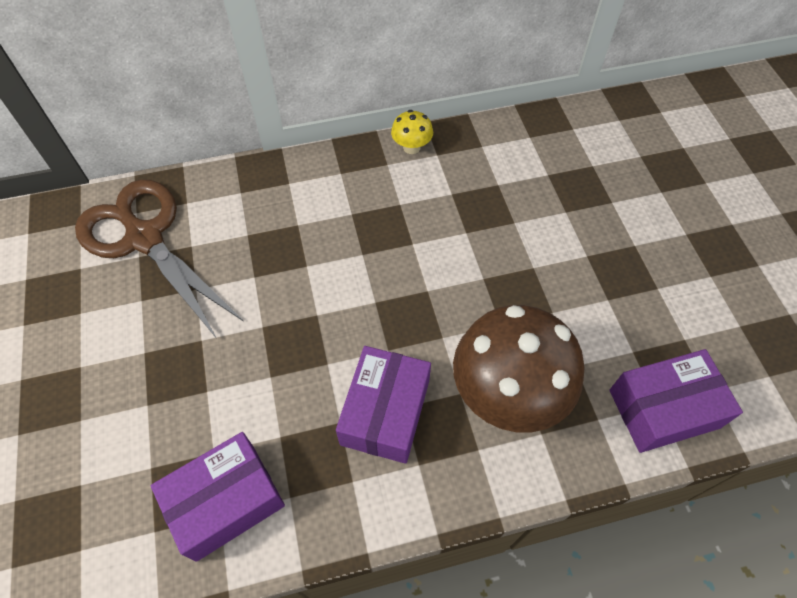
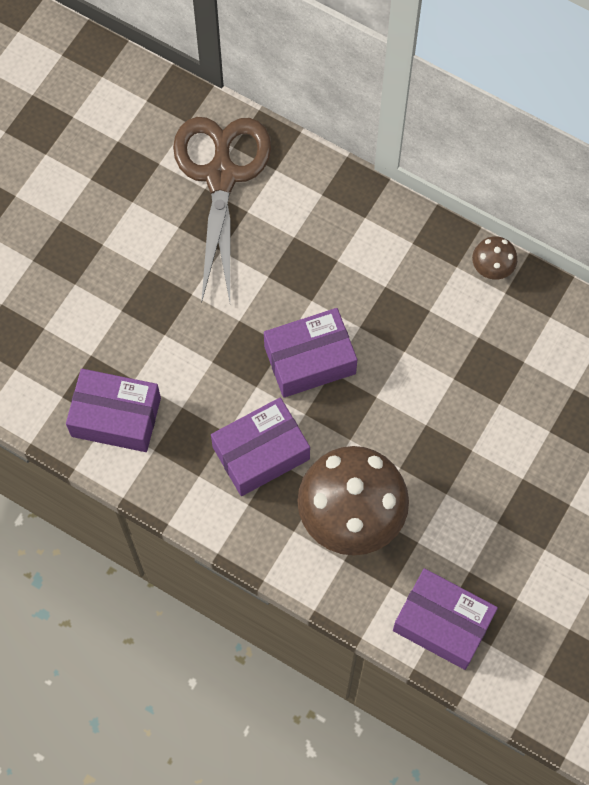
camera: 45 degrees right, 10 degrees up
yellow mushroom [391,110,433,154] -> brown mushroom [472,236,517,280]
none -> purple box [264,308,357,398]

